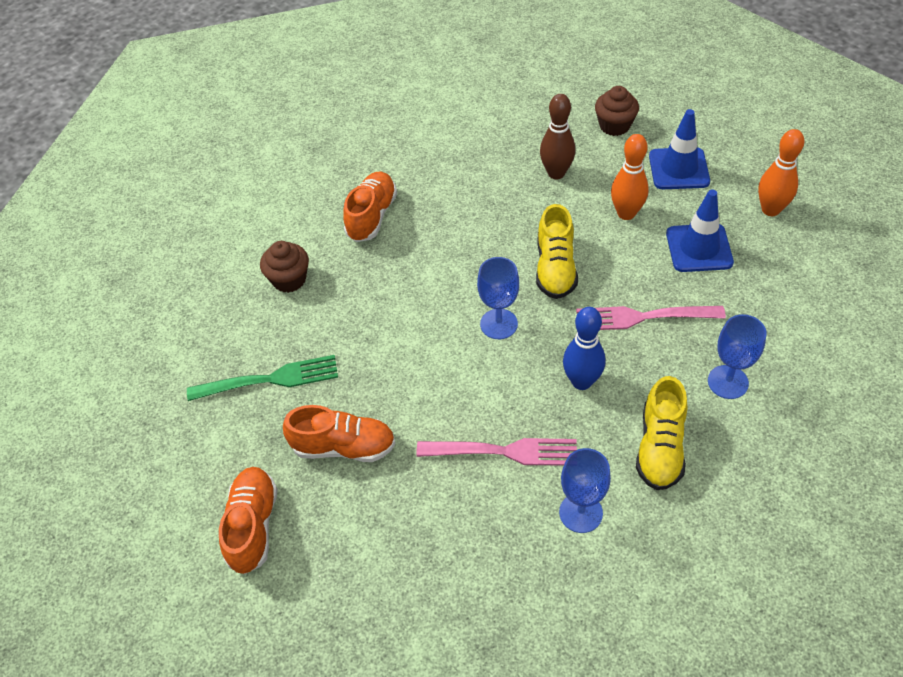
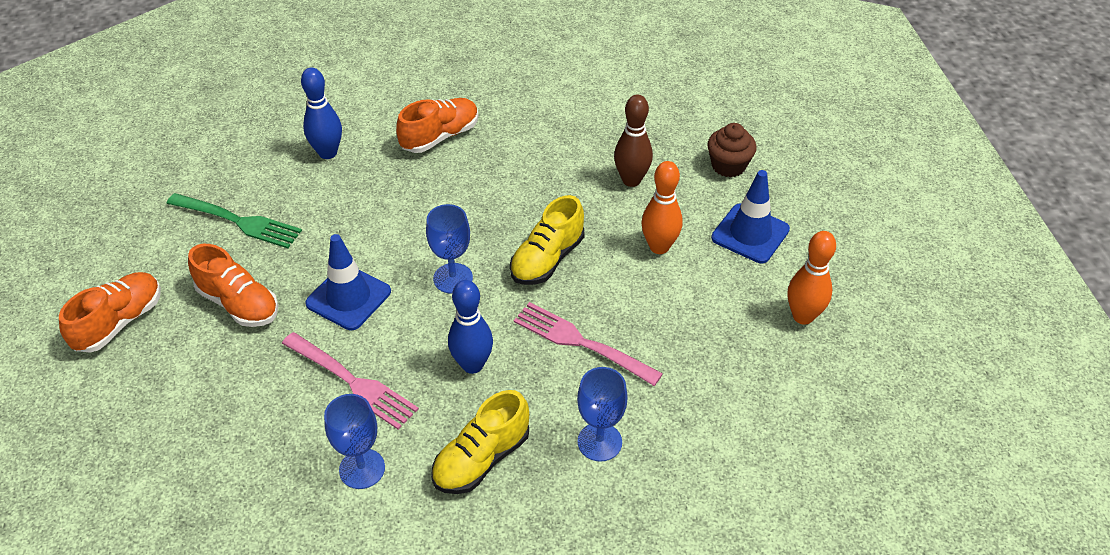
camera: 30 degrees right, 5 degrees down
brown cupcake [260,241,309,293] -> blue bowling pin [301,67,342,159]
blue traffic cone [666,189,734,272] -> blue traffic cone moved to [305,234,391,330]

